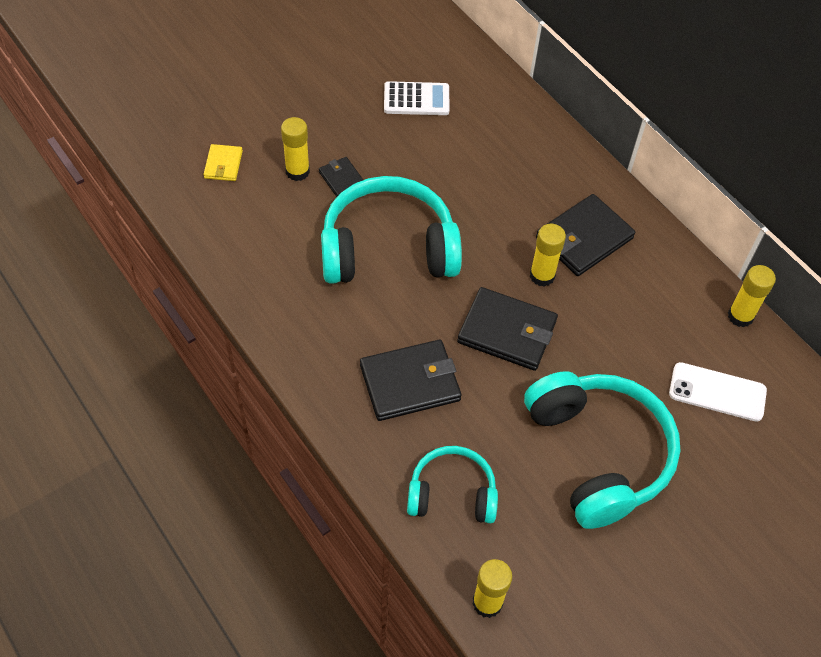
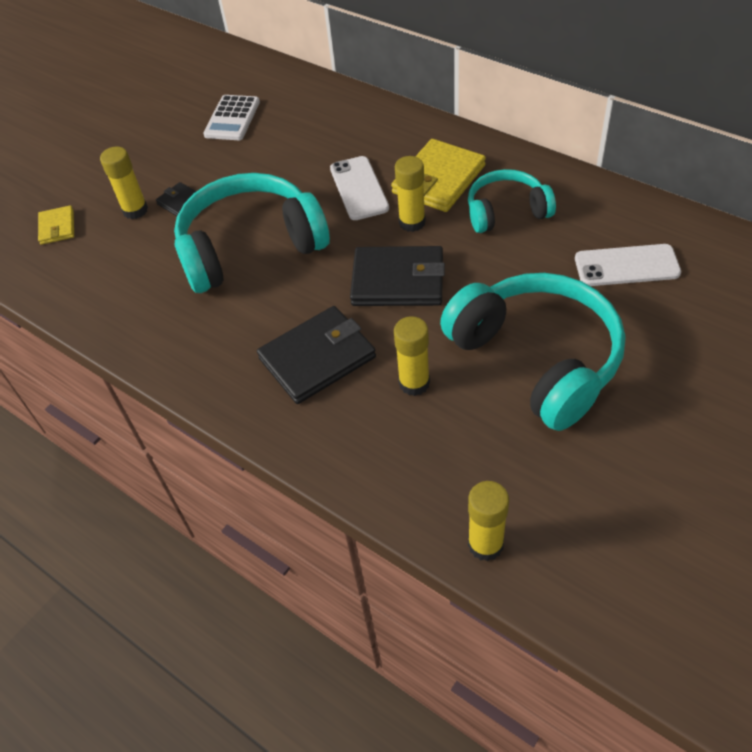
camera: 10 degrees left, 5 degrees down
white calculator [384,81,450,115] -> white calculator turned 120 degrees clockwise [203,95,260,140]
turquoise headphones [407,446,498,523] -> turquoise headphones moved to [468,169,556,233]
black wallet [536,194,635,276] -> yellow wallet [391,139,486,212]
yellow glue stick [728,265,776,327] -> yellow glue stick moved to [394,316,430,396]
none -> white phone [330,156,389,220]

